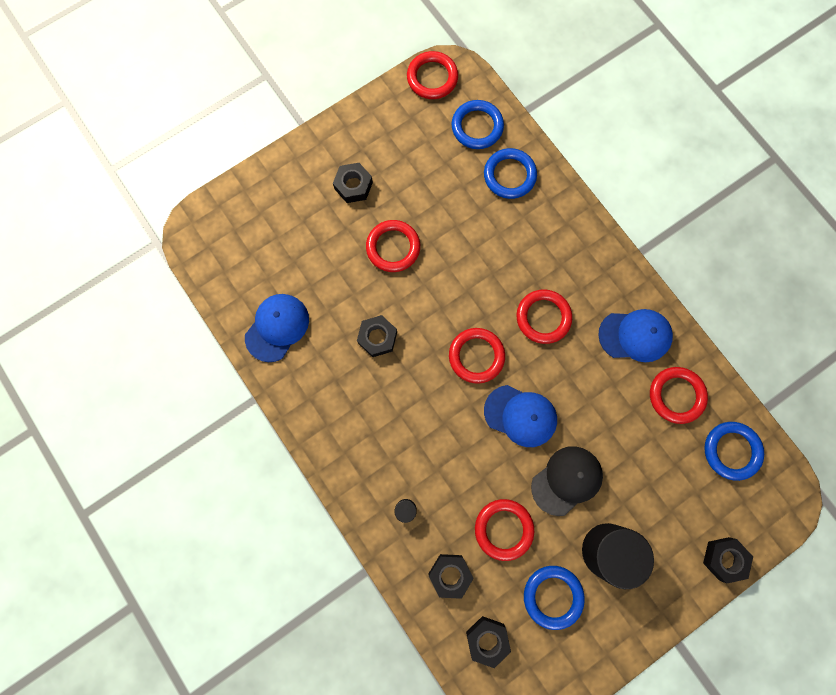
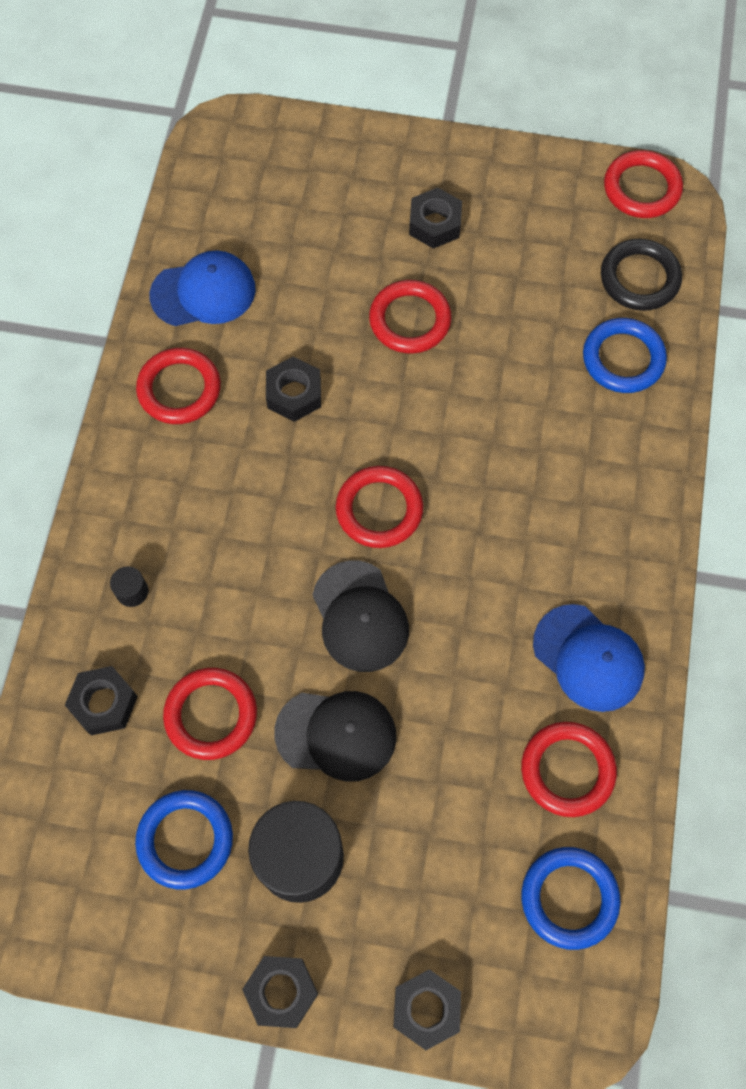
camera: 45 degrees right, 10 degrees down
blue ring [452,100,504,149] -> black ring [601,239,682,311]
black nut [466,616,511,668] -> black nut moved to [242,956,318,1028]
blue cap [484,385,557,447] -> black cap [312,560,409,672]
red ring [517,290,572,344] -> red ring moved to [136,348,221,424]

